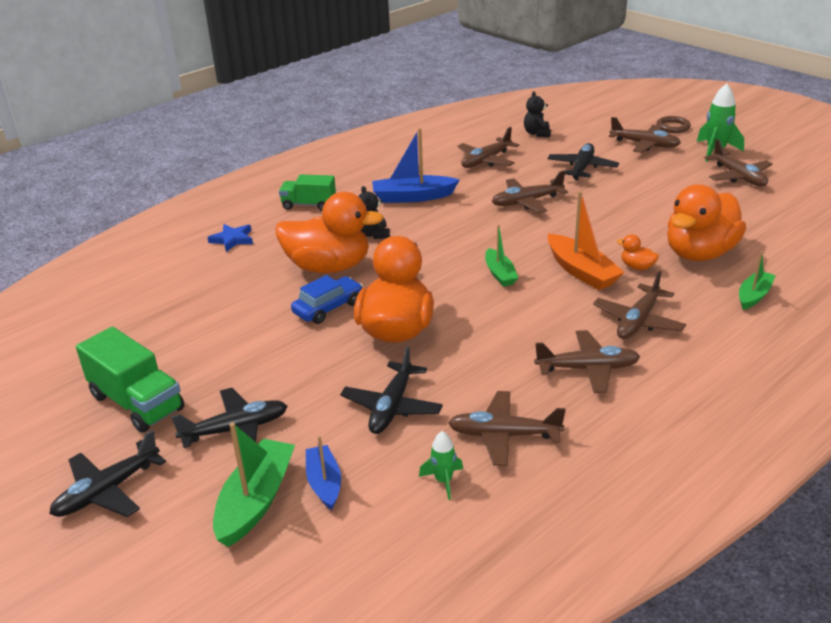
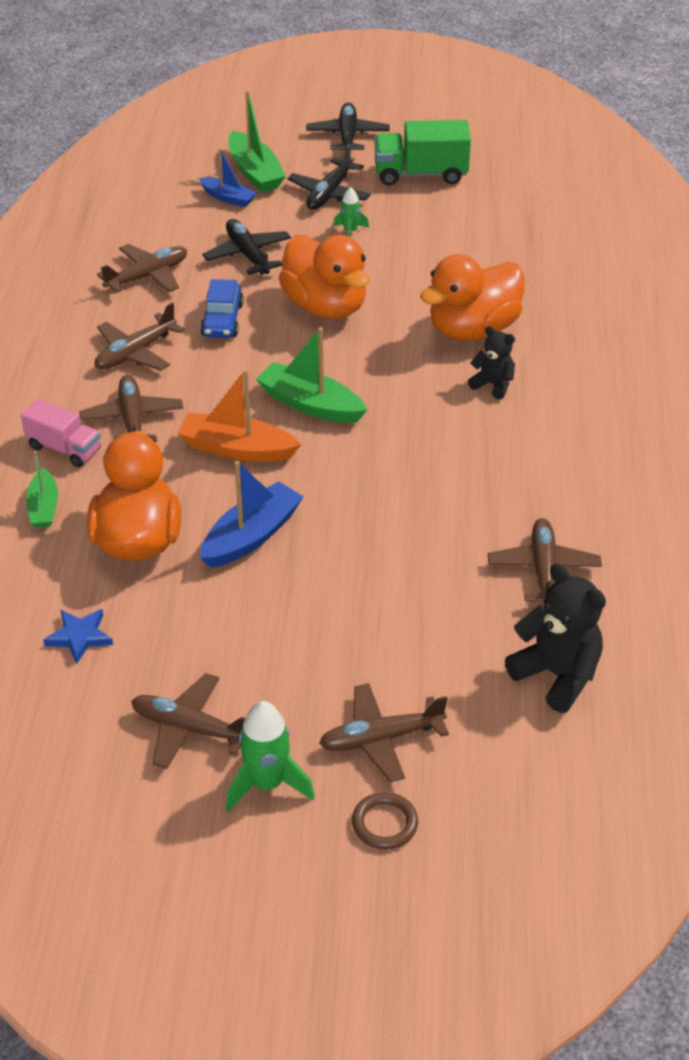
camera: 135 degrees right, 10 degrees up
blue star [207,224,253,252] -> blue star moved to [43,609,113,664]
green truck [279,174,336,211] -> none
blue car [291,275,363,324] -> blue car moved to [200,279,244,338]
blue boat [372,128,460,203] -> blue boat moved to [200,461,304,568]
green rocket [419,431,463,500] -> green rocket moved to [333,187,369,237]
green boat [485,224,518,287] -> green boat [256,327,367,423], size x1.60
brown plane [492,171,568,213] -> none
black teddy bear [524,91,551,137] -> black teddy bear [505,563,606,713], size x1.71
black plane [547,143,619,181] -> none
orange duck [617,234,659,270] -> none
none -> pink truck [21,399,101,467]

